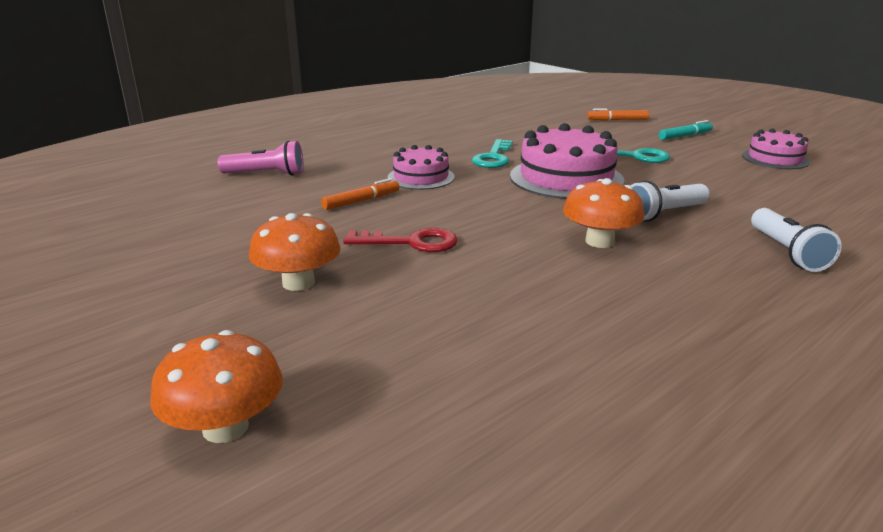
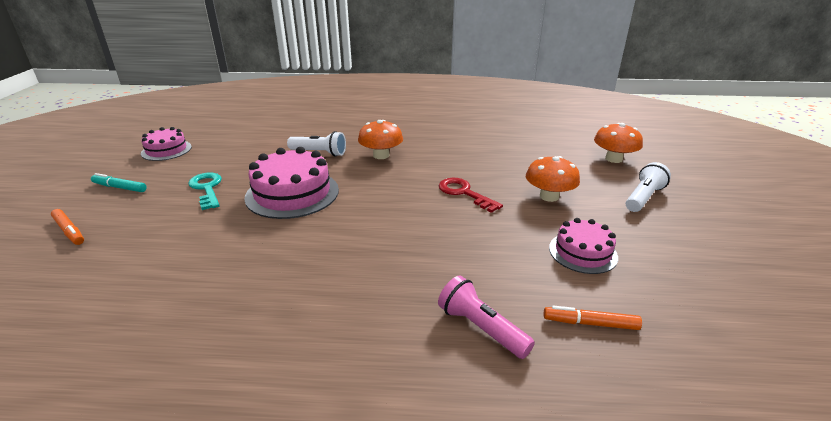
camera: 135 degrees left, 5 degrees up
orange marker [321,178,399,210] -> orange marker moved to [544,306,642,330]
pink cake [388,145,455,190] -> pink cake moved to [549,218,618,274]
turquoise key [472,139,512,168] -> none
white flashlight [751,208,842,272] -> white flashlight moved to [626,162,671,212]

